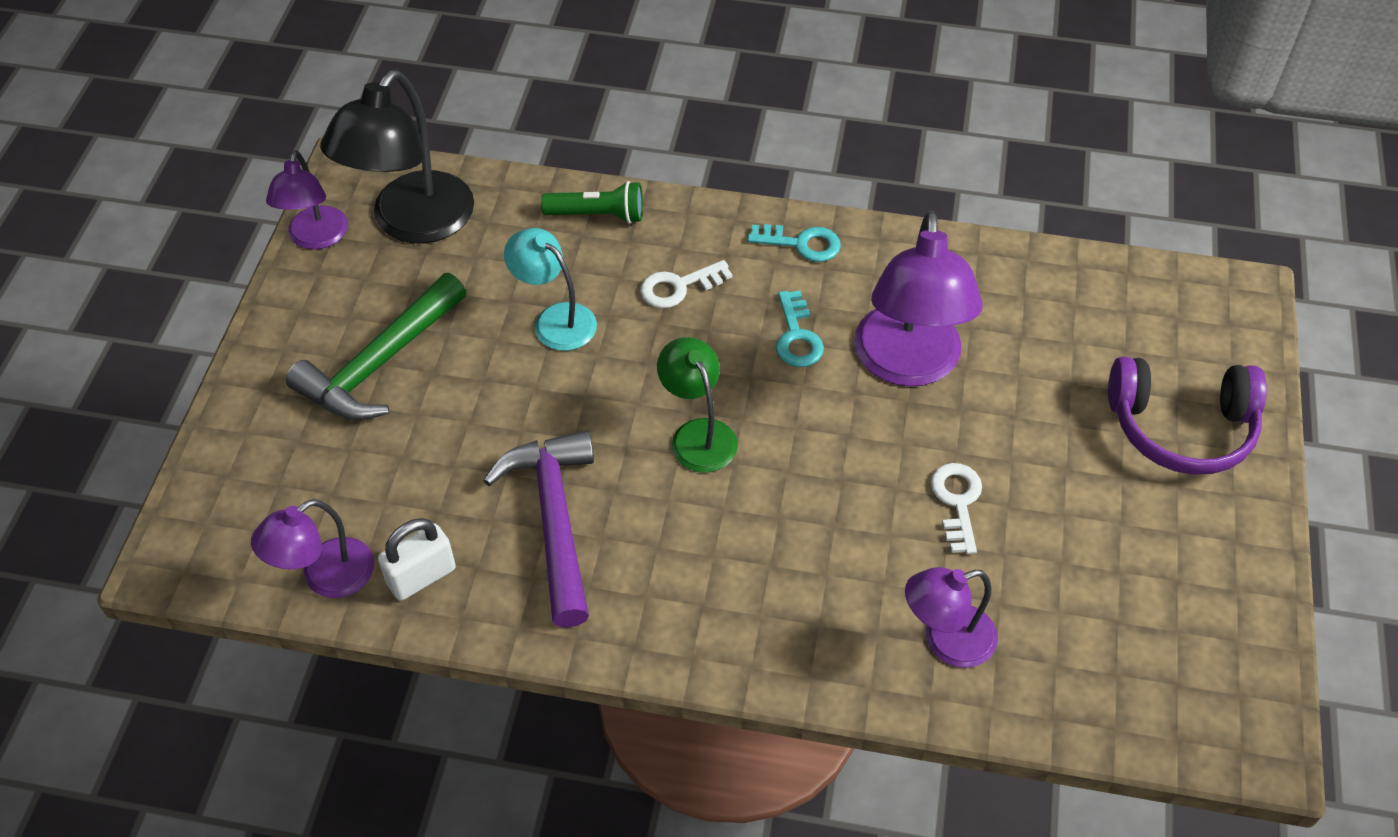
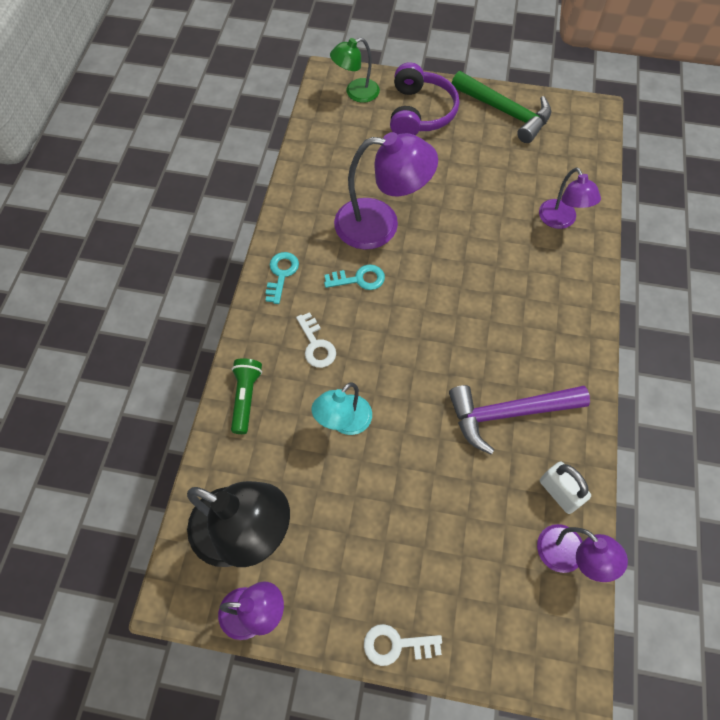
camera: 90 degrees left, 10 degrees up
green hammer [286,273,466,420] -> green hammer moved to [452,71,551,143]
green lamp [657,337,738,473] -> green lamp moved to [330,38,380,103]
white key [931,463,982,554] -> white key moved to [364,624,442,666]

